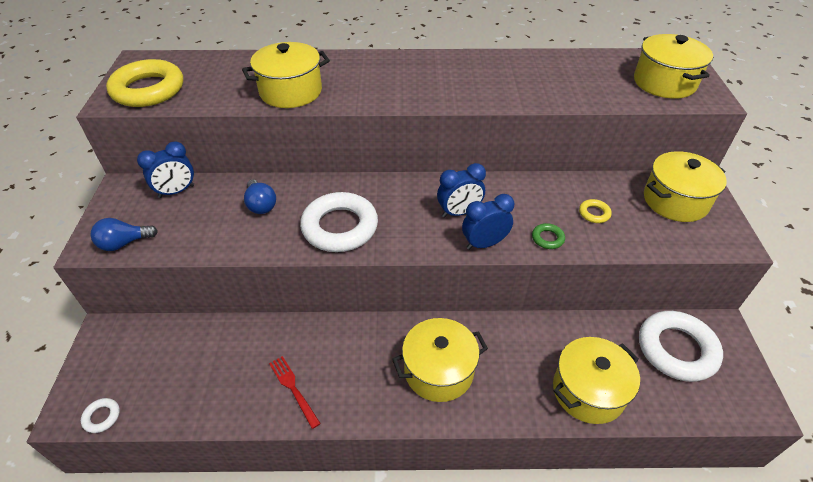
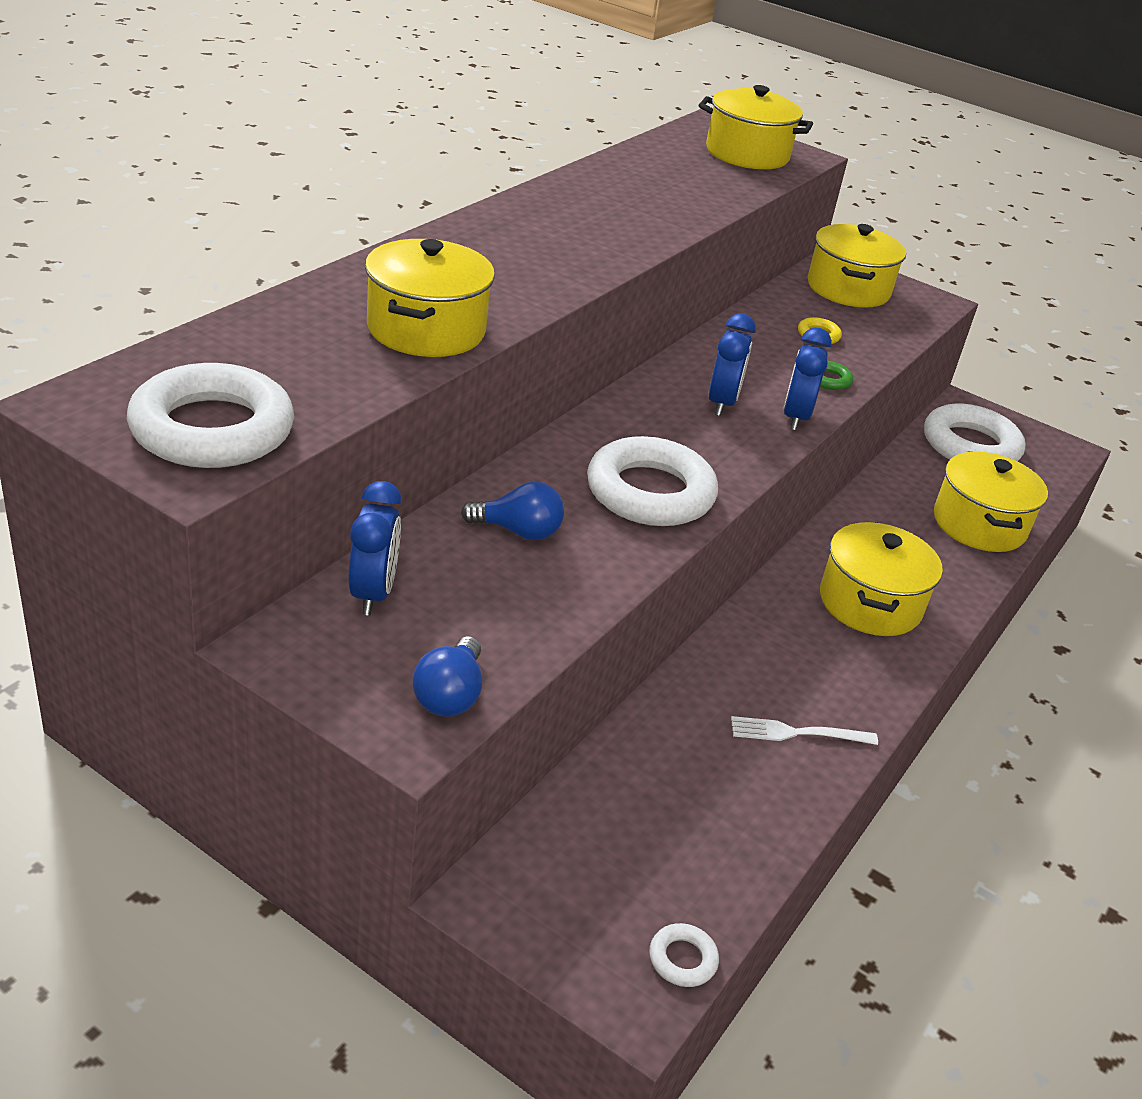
camera: 60 degrees left, 10 degrees down
yellow ring [106,59,183,107] -> white ring [127,363,294,468]
red fork [269,356,321,429] -> white fork [731,716,878,745]

